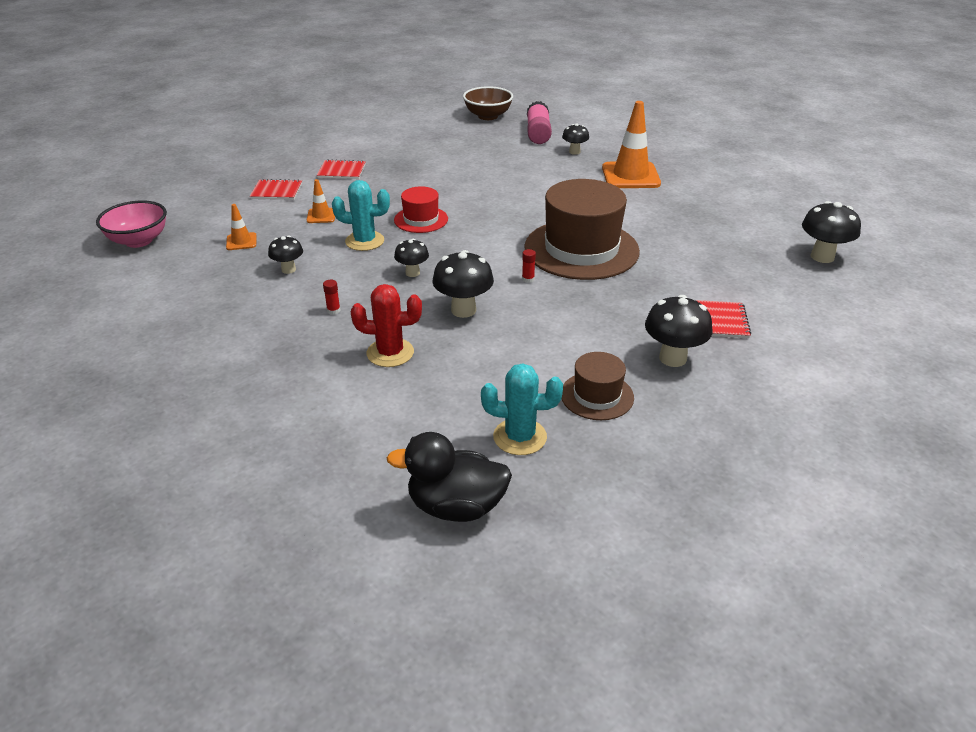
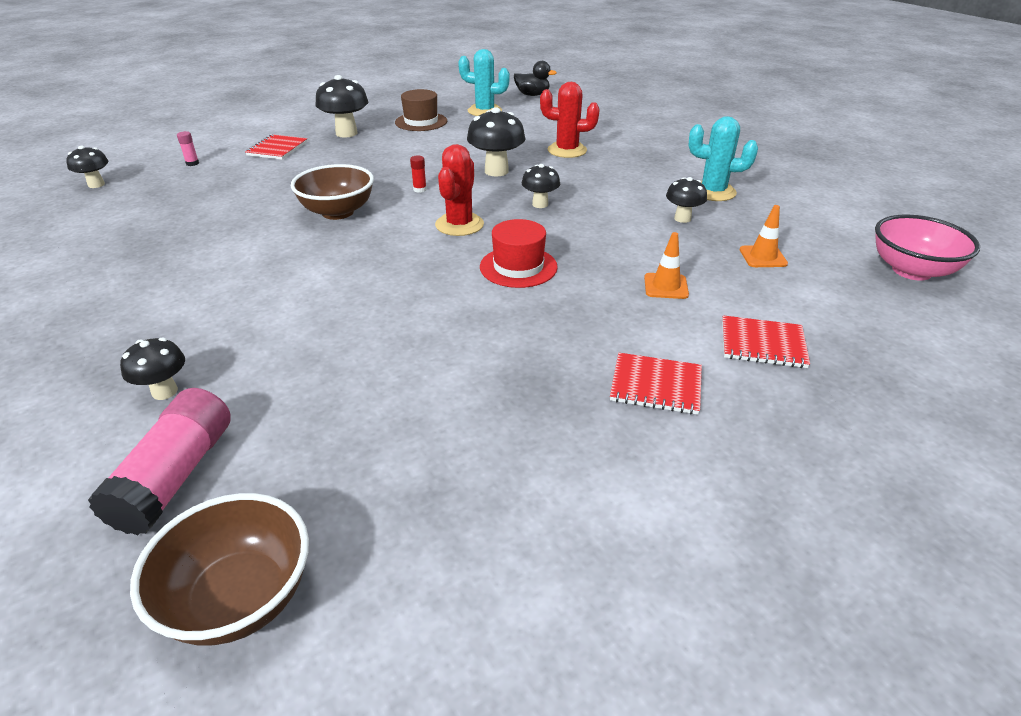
camera: 170 degrees left, 0 degrees up
red glue stick [323,280,341,315] -> none
turquoise cactus [332,180,390,251] -> turquoise cactus moved to [688,116,758,201]
black duck [386,432,512,522] -> black duck [514,61,557,96], size x0.64
brown hat [524,179,640,280] -> brown bowl [291,164,374,220]
orange traffic cone [602,101,661,188] -> none
black mushroom [802,201,861,263] -> black mushroom [66,146,108,188], size x0.61
none -> pink glue stick [177,131,199,166]
none -> red cactus [435,144,484,236]

